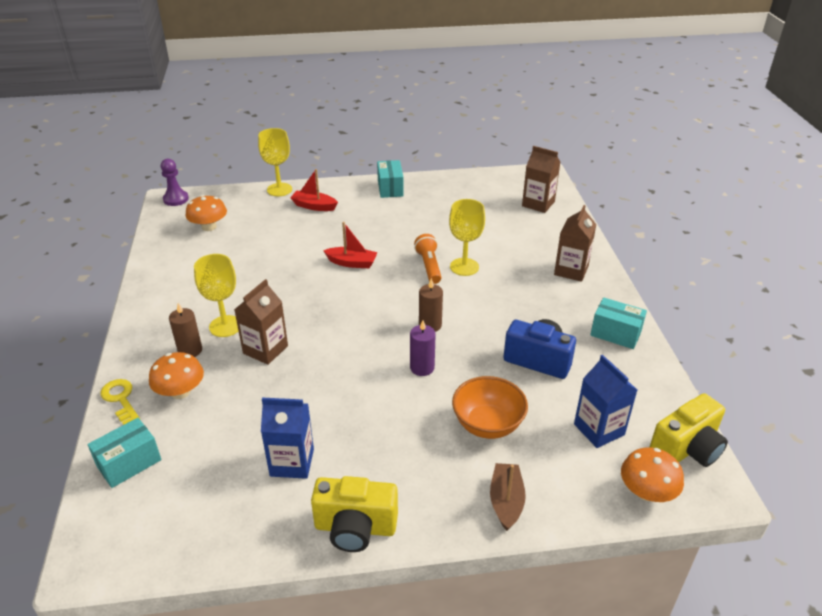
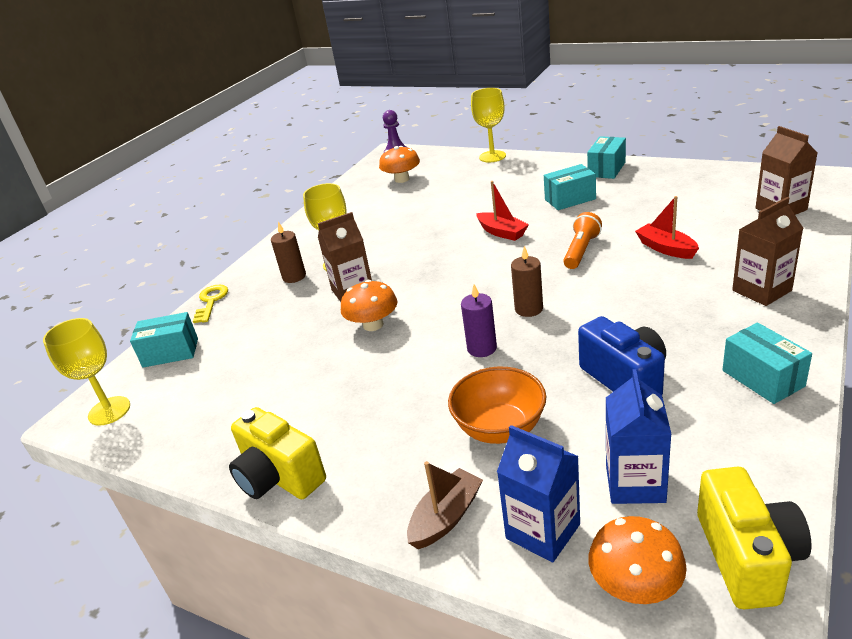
camera: 40 degrees right, 5 degrees down
orange mushroom [149,352,204,399] -> orange mushroom moved to [341,280,398,331]
blue carton [261,397,314,479] -> blue carton moved to [497,425,580,563]
red boat [290,169,338,211] -> red boat moved to [635,196,699,259]
yellow goblet [449,199,485,276] -> yellow goblet moved to [43,318,130,426]
yellow camera [649,393,728,467] -> yellow camera turned 90 degrees counterclockwise [697,467,812,609]
none -> turquoise box [544,164,596,210]

